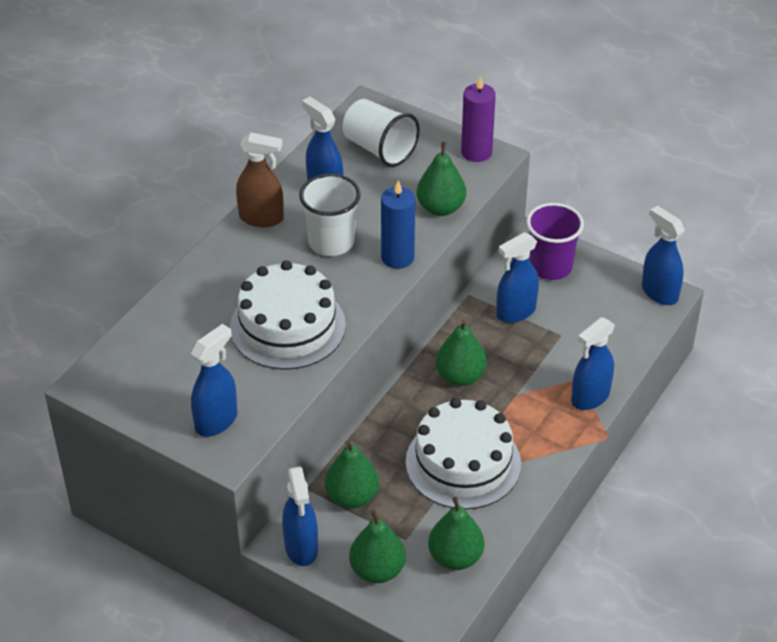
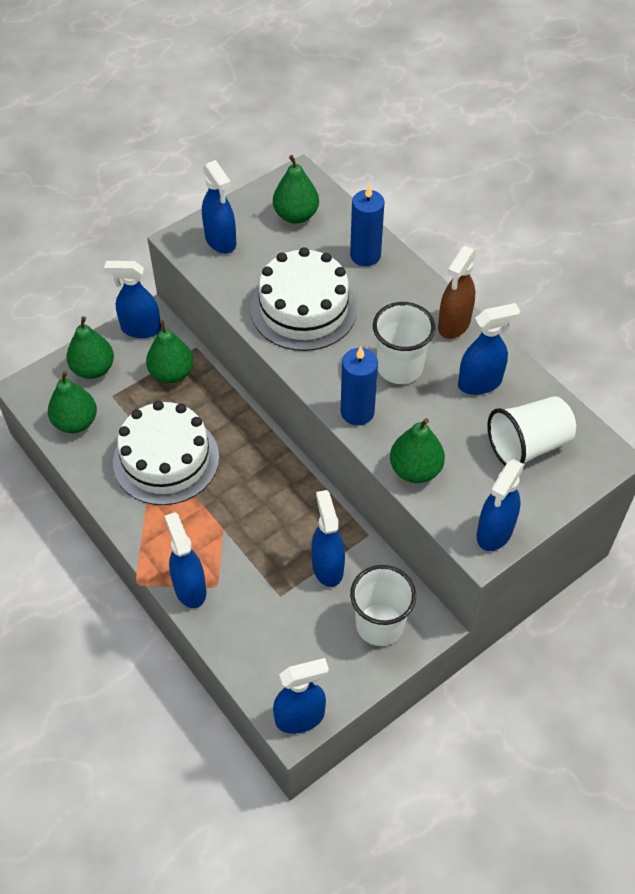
camera: 110 degrees right, 10 degrees up
green pear [436,320,487,386] -> green pear moved to [273,155,319,224]
purple candle [461,75,496,162] -> blue spray bottle [476,459,524,551]
purple cup [526,203,584,280] -> white cup [350,565,416,646]
none -> blue candle [350,185,385,266]

